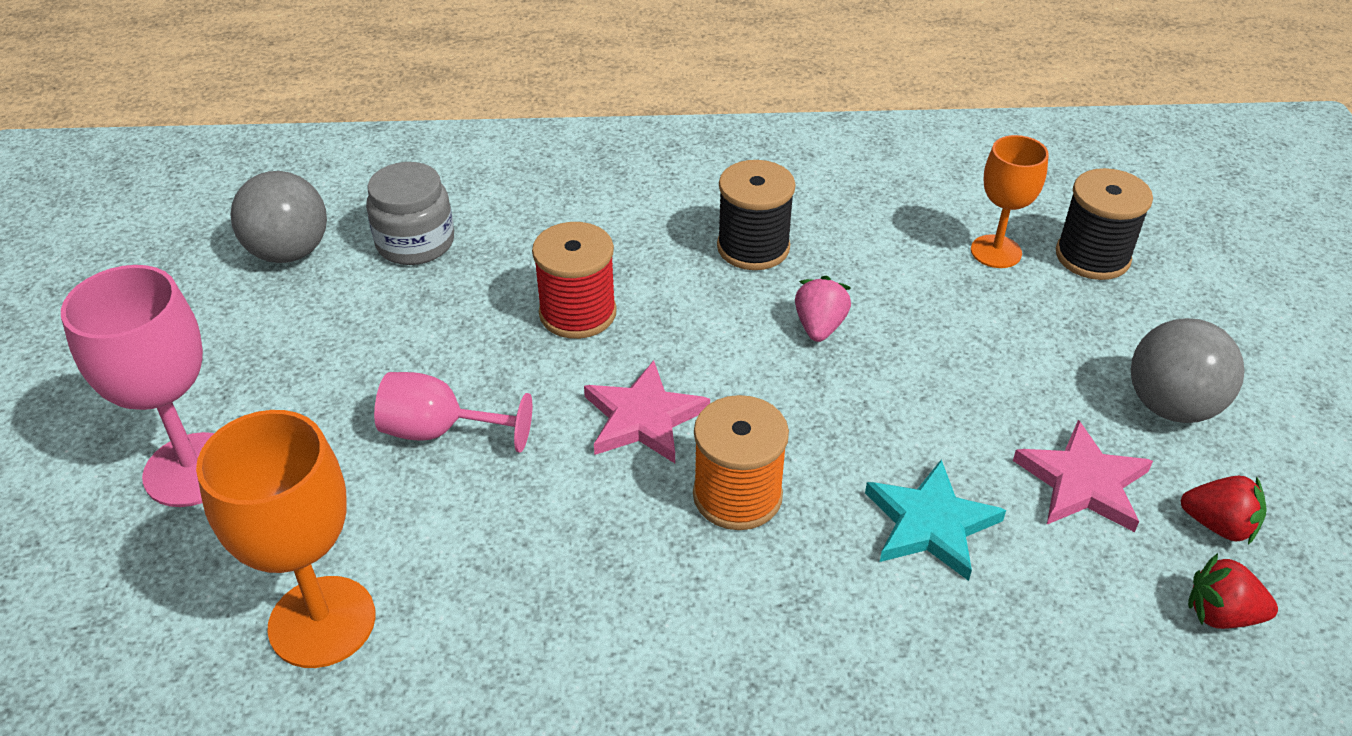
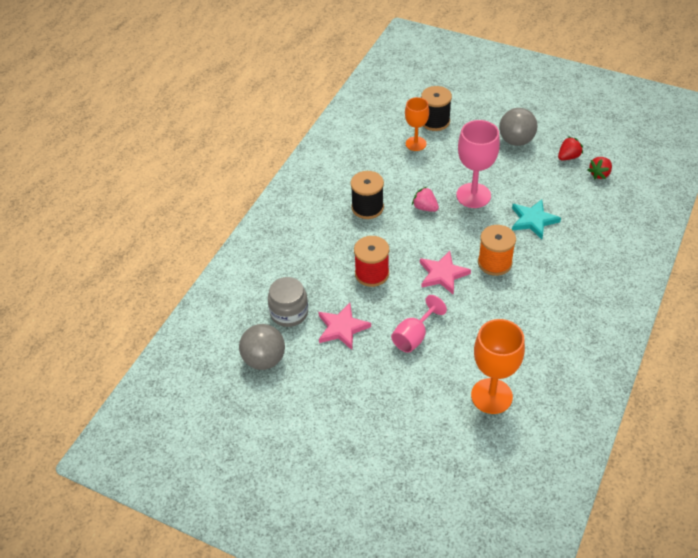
camera: 60 degrees left, 5 degrees up
pink goblet [61,265,214,507] -> pink goblet moved to [456,120,500,208]
pink star [1013,420,1153,532] -> pink star moved to [318,303,371,350]

